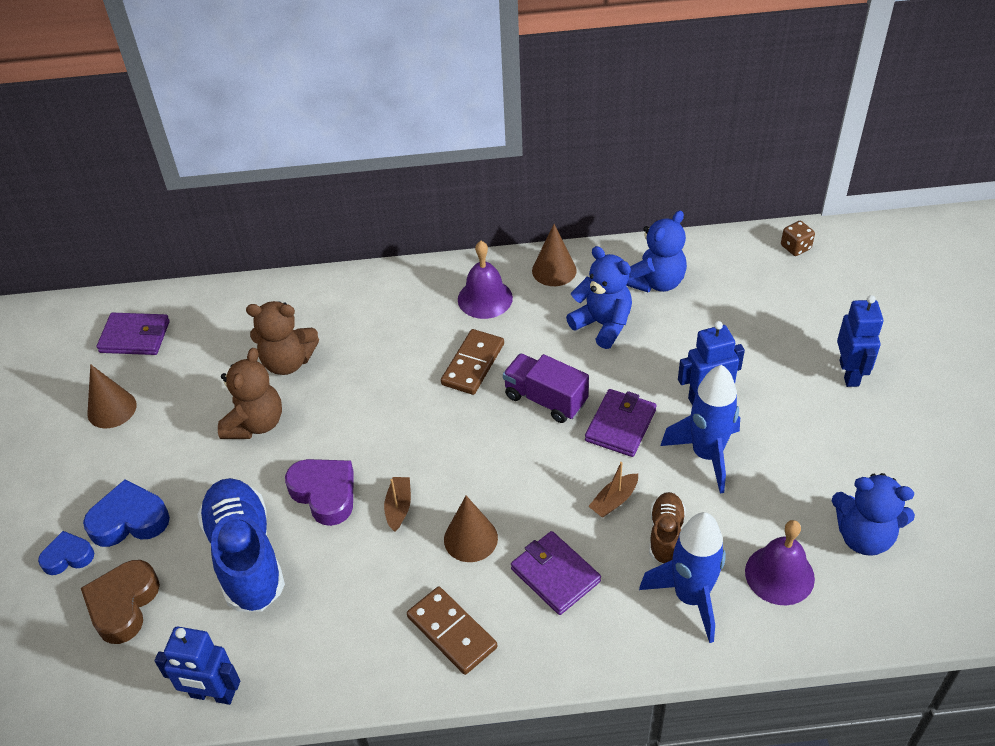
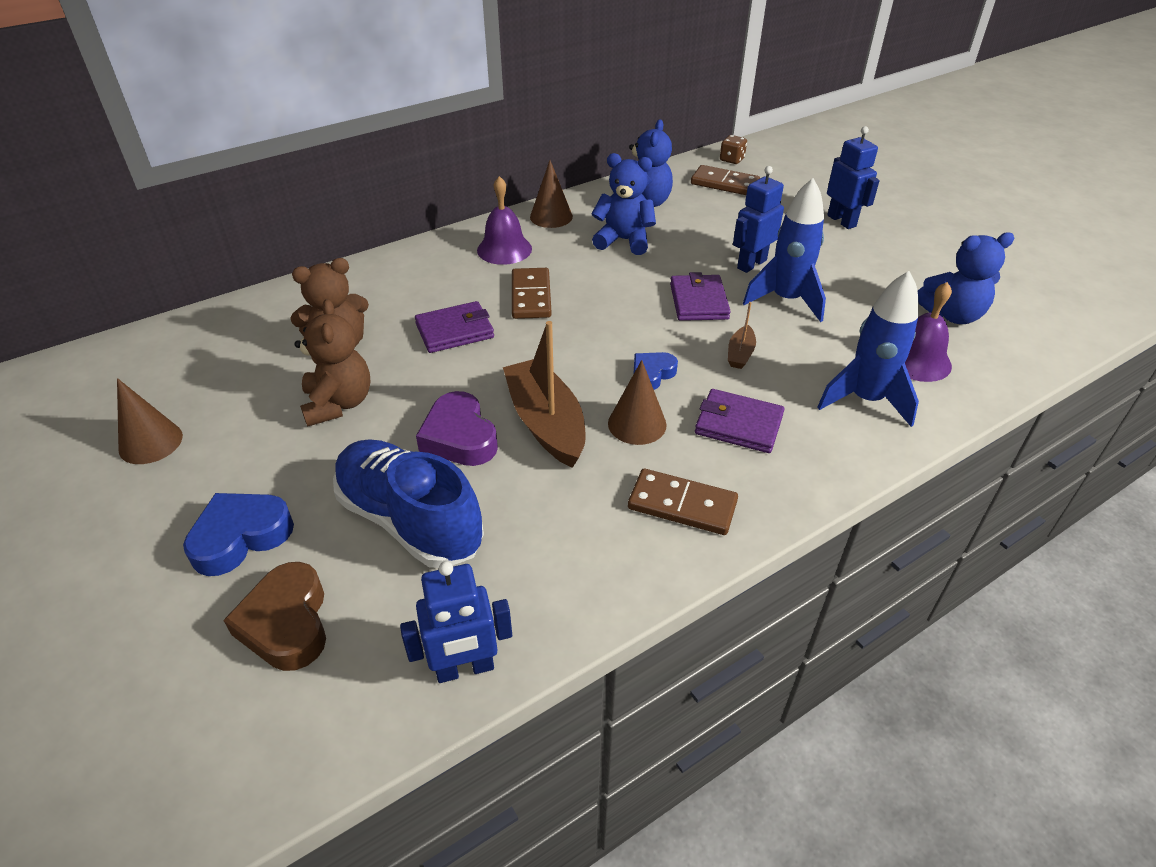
camera: 30 degrees left, 5 degrees down
blue heart [38,531,94,575] -> blue heart moved to [634,352,678,390]
purple wallet [97,313,170,355] -> purple wallet moved to [415,301,494,353]
purple heart [285,459,354,526] -> purple heart turned 135 degrees counterclockwise [416,391,498,466]
brown boat [384,477,411,532] -> brown boat [503,321,586,468], size x2.12
purple truck [503,353,589,423] -> none
brown shoe [649,492,686,564] -> none
none -> brown domino [691,165,760,195]

